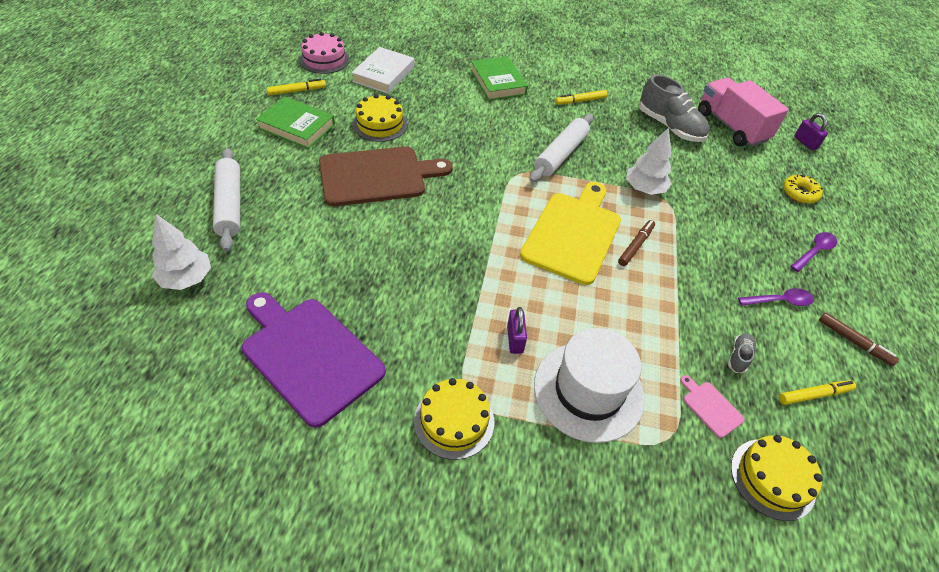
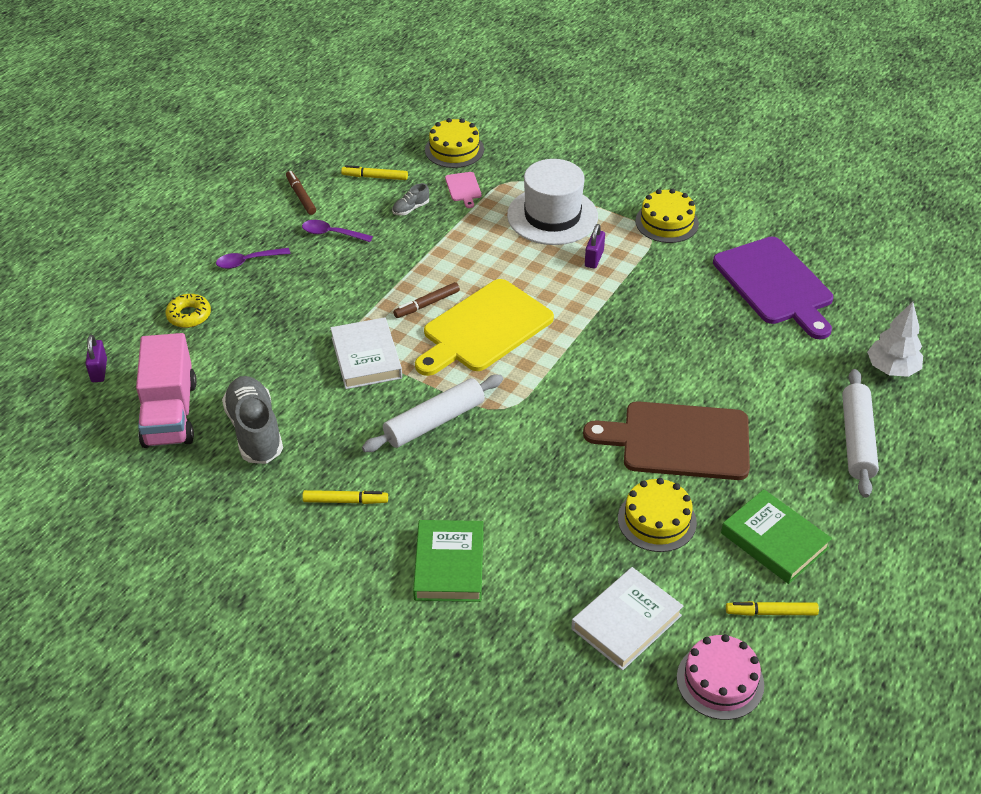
camera: 155 degrees left, 5 degrees down
white tree [626,127,672,195] -> white book [330,317,402,389]

